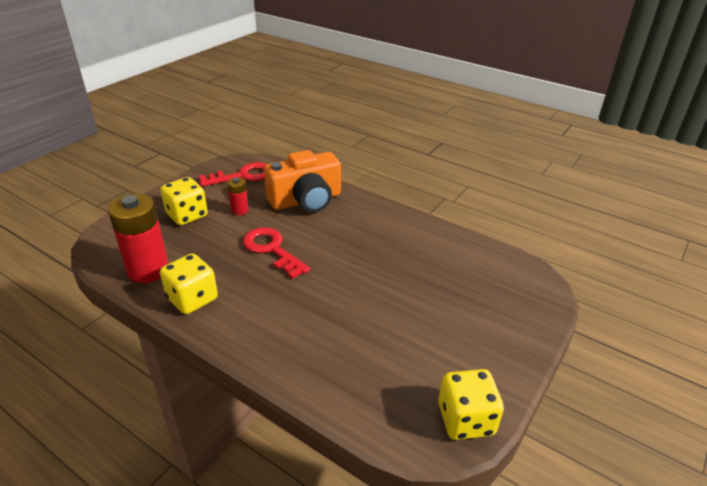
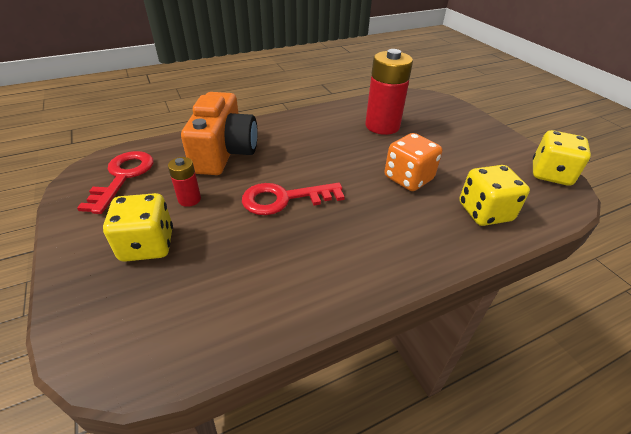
camera: 60 degrees left, 5 degrees up
red battery [108,194,169,283] -> red battery moved to [365,49,413,135]
yellow dice [160,253,218,314] -> yellow dice moved to [459,165,530,226]
none -> orange dice [385,133,442,191]

